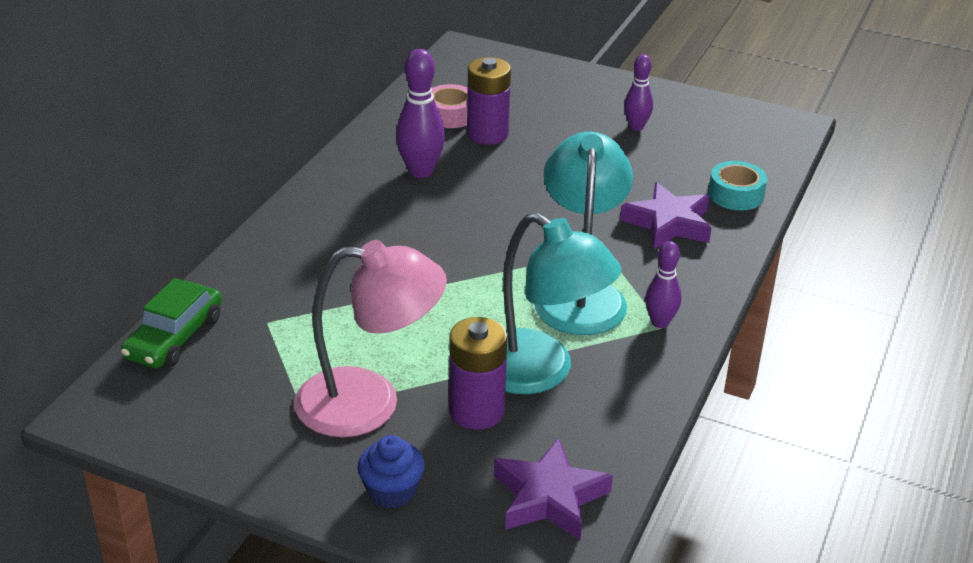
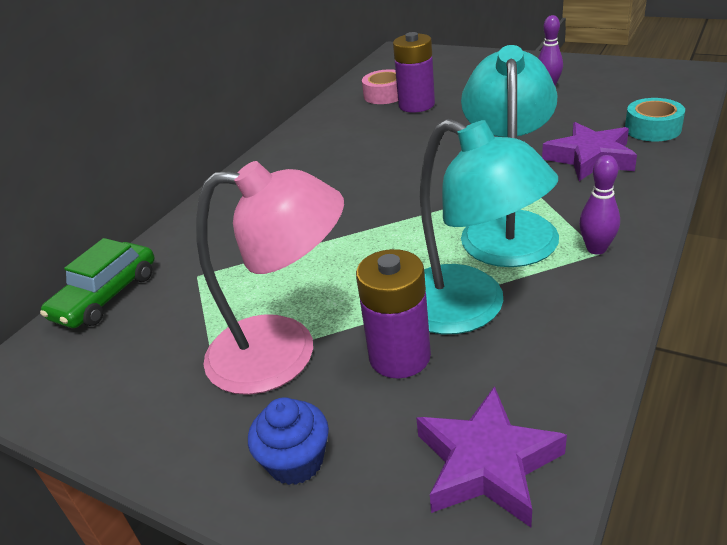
camera: 10 degrees right, 0 degrees up
purple bowling pin [396,49,445,178] -> none

